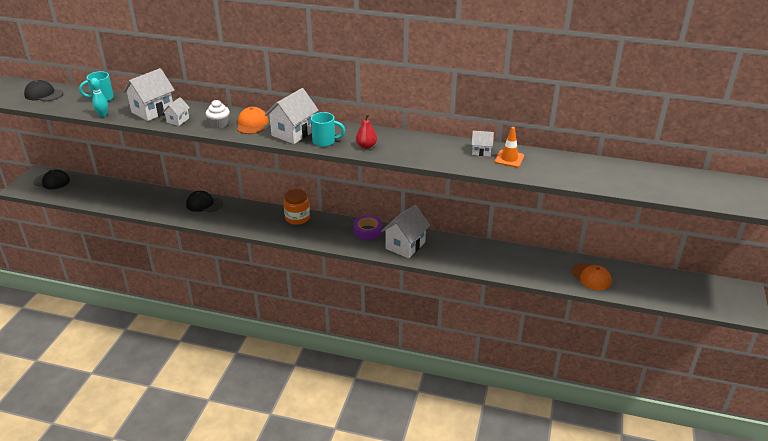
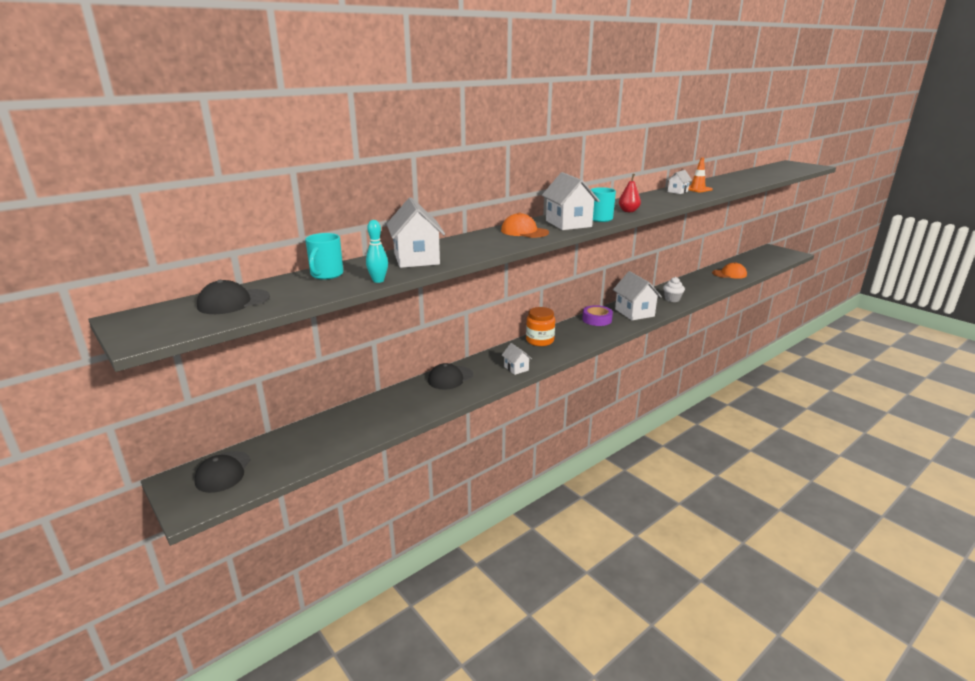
camera: 55 degrees left, 10 degrees down
black cap [34,169,70,189] -> black cap turned 135 degrees clockwise [194,451,251,493]
white house [162,97,190,126] -> white house moved to [502,343,532,375]
white cupcake [206,100,230,128] -> white cupcake moved to [663,277,685,302]

